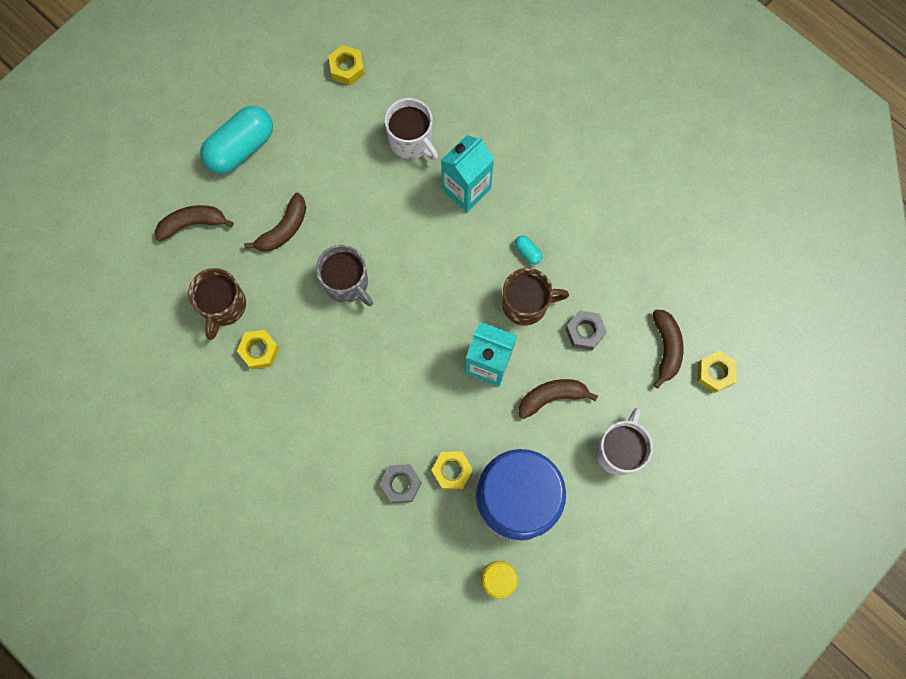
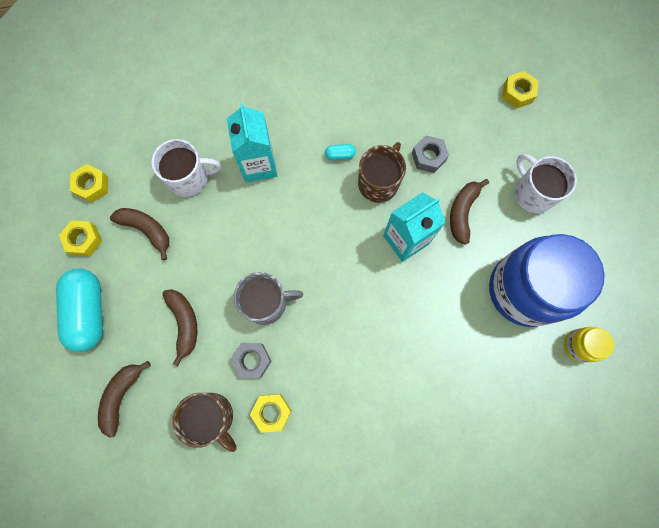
camera: 55 degrees left, 0 degrees up
grey nut [380,464,422,503] -> grey nut moved to [231,343,272,378]
yellow nut [431,451,473,489] -> yellow nut moved to [59,221,102,256]
brown banana [653,309,684,388] -> brown banana moved to [110,208,169,260]

